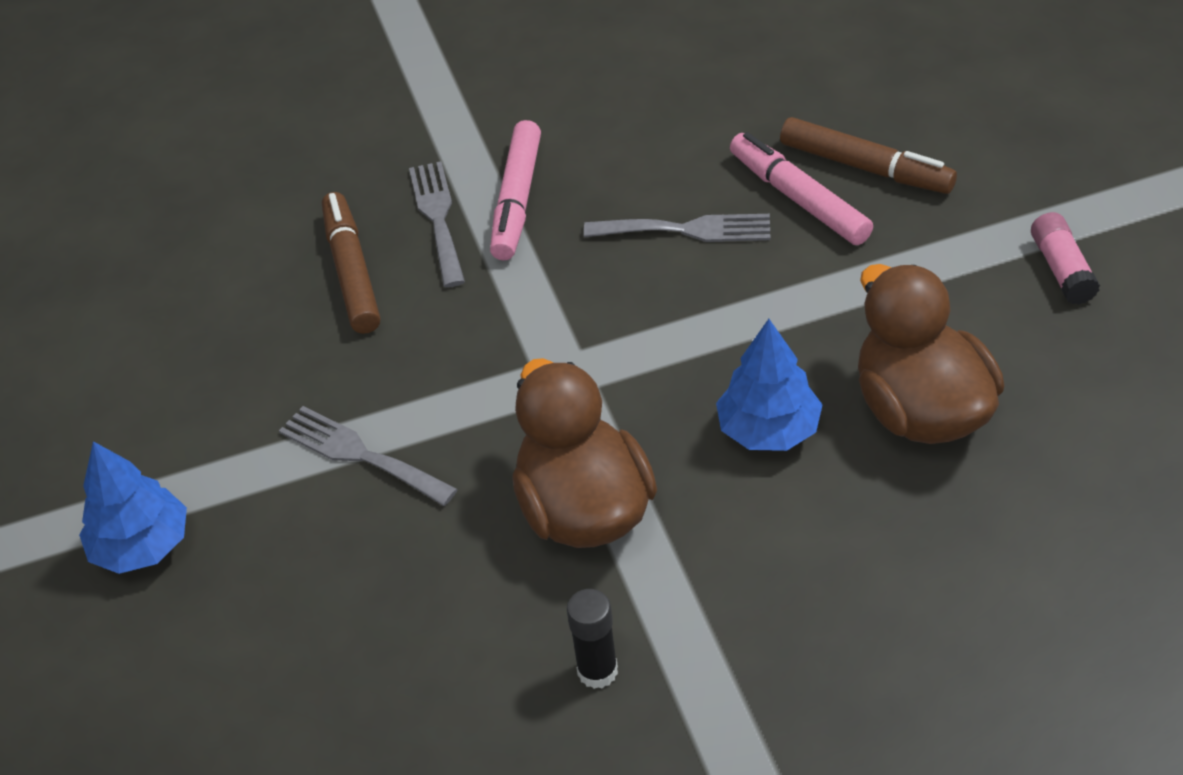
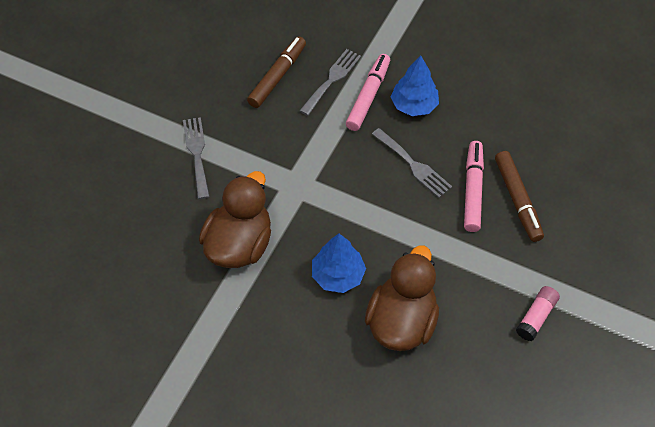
camera: 40 degrees right, 10 degrees up
blue tree [79,441,187,574] -> blue tree moved to [391,56,439,116]
pink marker [490,120,541,261] -> pink marker turned 150 degrees clockwise [346,54,390,131]
black glue stick [567,589,618,689] -> none

